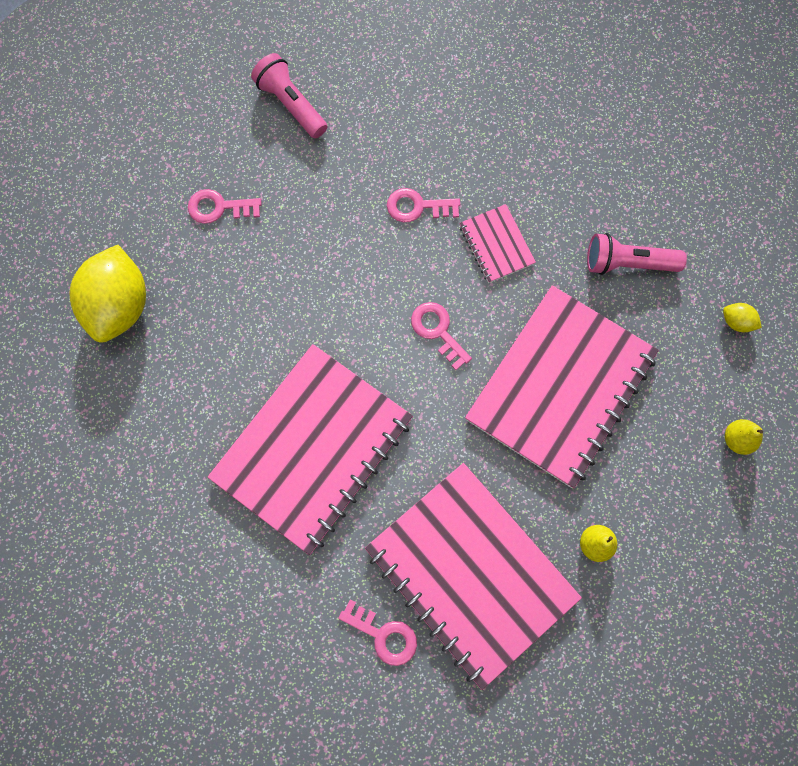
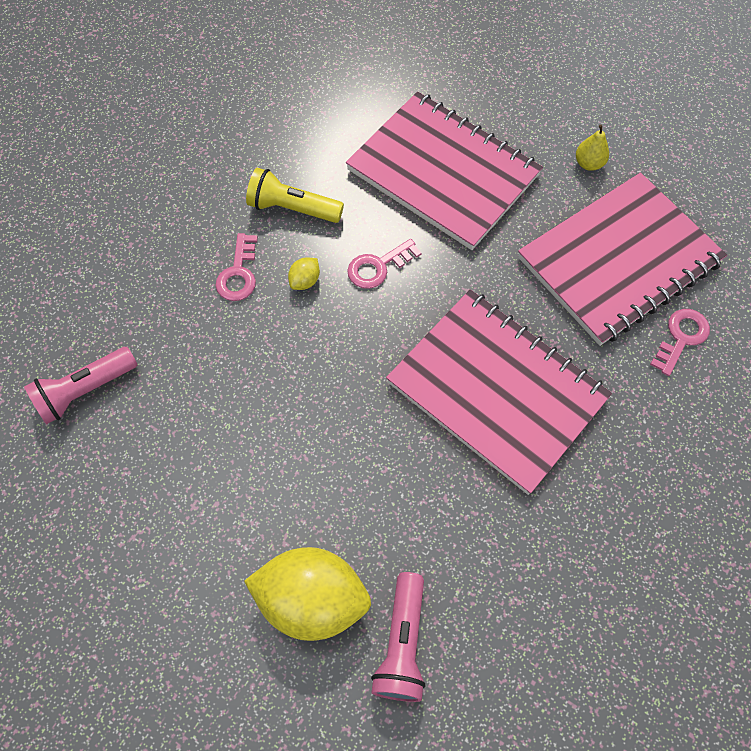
camera: 85 degrees left, 10 degrees down
pink key [188,189,262,224] -> none
pink notebook [459,204,536,283] -> yellow flashlight [246,168,344,223]
pink flashlight [587,233,687,275] -> pink flashlight moved to [371,572,426,702]
yellow lemon [723,303,762,332] -> yellow lemon moved to [288,258,320,290]
yellow pear [725,419,763,455] -> none

